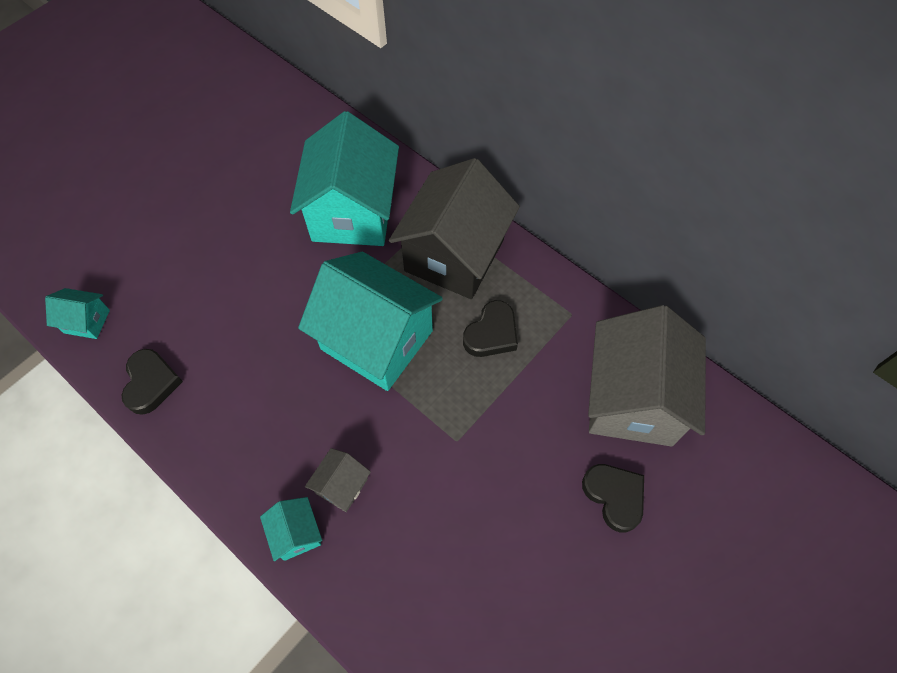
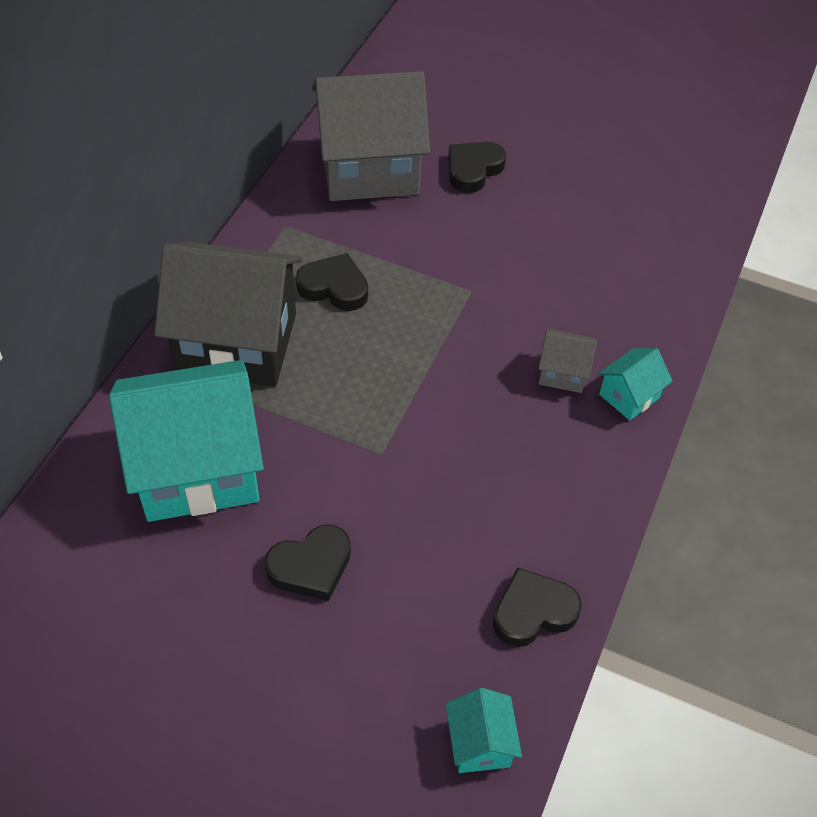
camera: 110 degrees left, 10 degrees down
turquoise house [298,252,443,391] -> none
none -> black heart [265,524,351,601]

